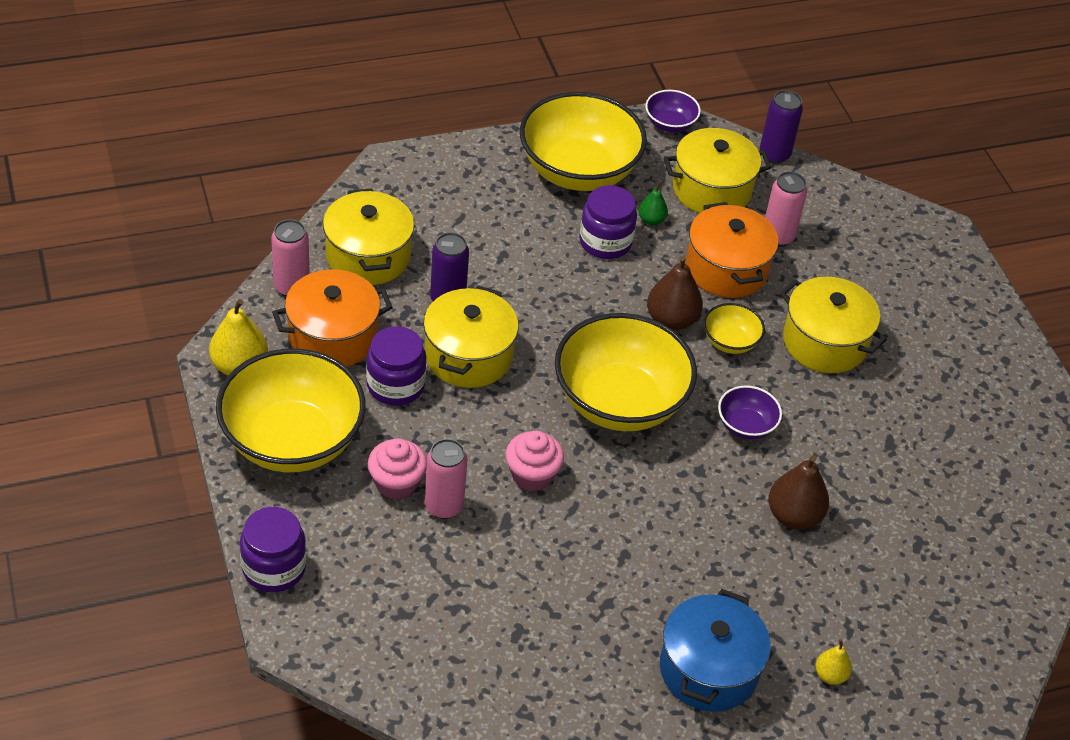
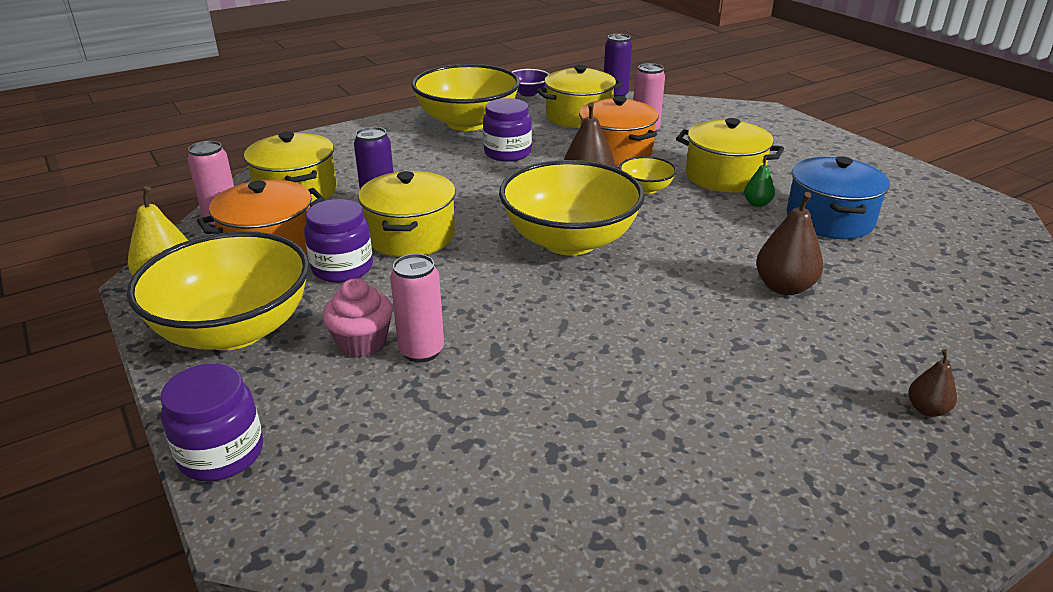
camera: 10 degrees left, 15 degrees down
pink cupcake [506,431,564,492] -> none
green pear [638,182,668,225] -> green pear moved to [744,156,775,207]
blue pot [660,589,771,712] -> blue pot moved to [786,156,890,239]
purple bowl [718,386,782,440] -> none
yellow pear [816,639,852,685] -> brown pear [908,349,957,417]

